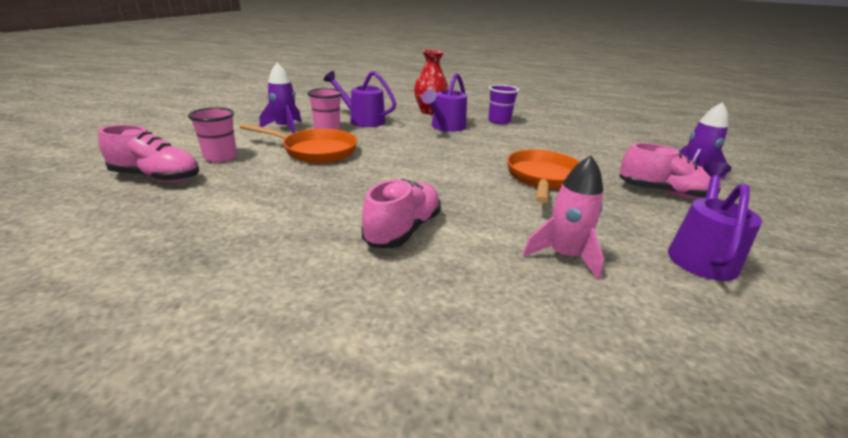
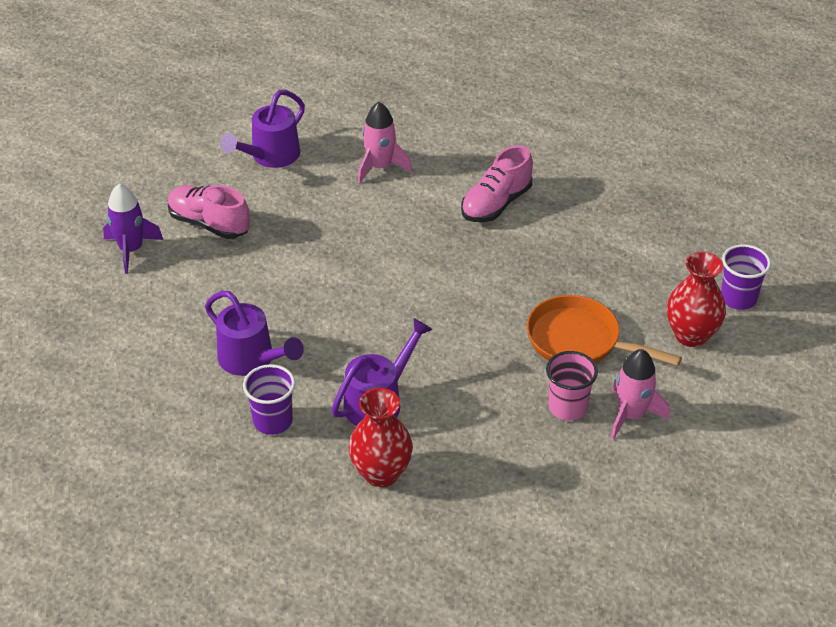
camera: 165 degrees left, 15 degrees up
pink shoe [98,125,199,182] -> purple cup [721,244,771,310]
pink cup [188,108,237,162] -> red vase [667,252,726,347]
purple rocket [260,62,302,133] -> pink rocket [611,349,670,440]
purple watering can [324,71,396,127] -> purple watering can moved to [205,291,304,376]
orange pan [507,150,579,203] -> none

